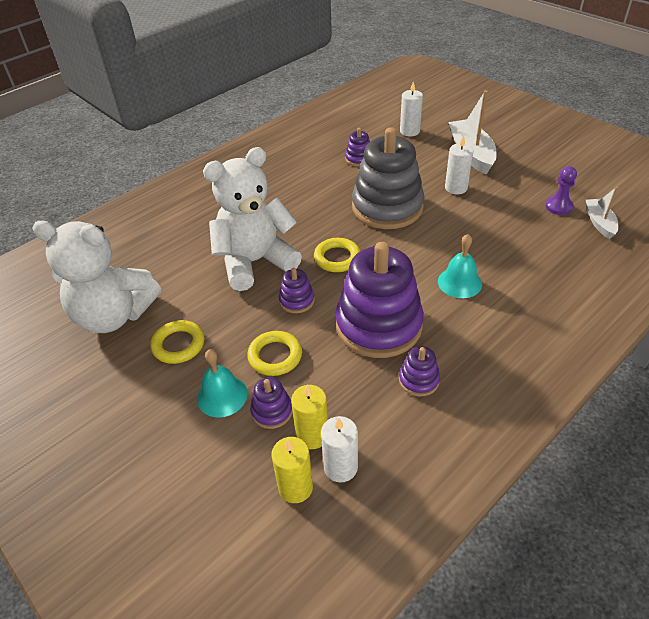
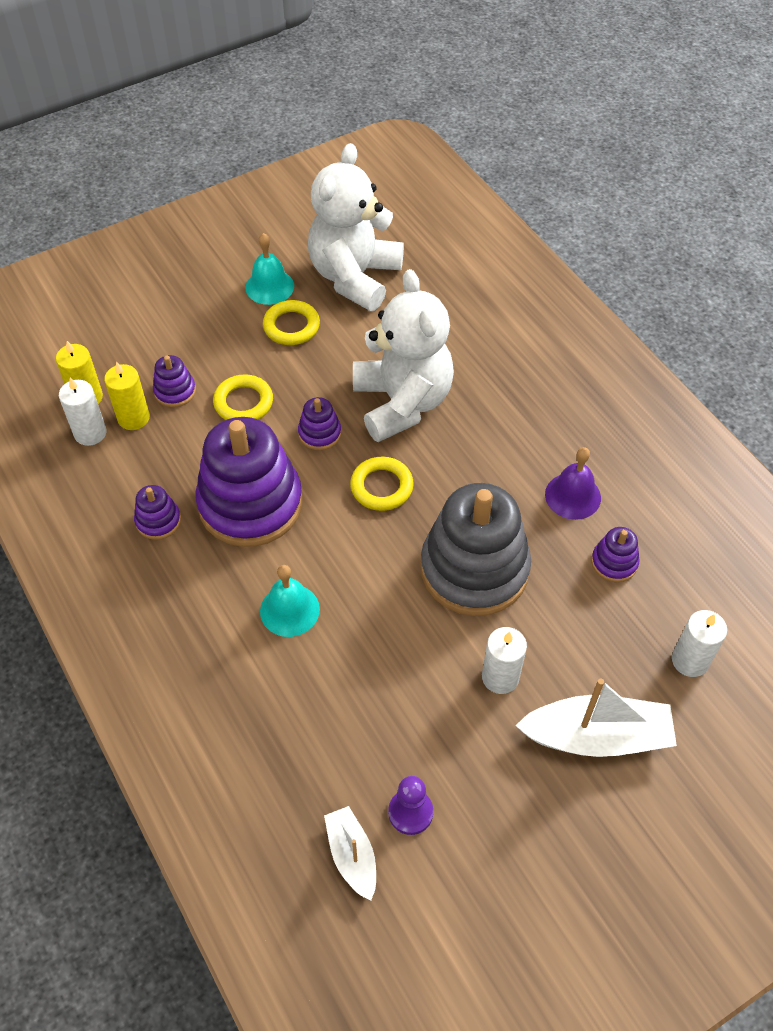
camera: 100 degrees right, 10 degrees up
turquoise bell [197,349,248,418] -> turquoise bell moved to [245,233,294,305]
white boat [586,187,618,239] -> white boat turned 120 degrees counterclockwise [324,806,376,901]
none -> purple bell [545,447,601,520]

